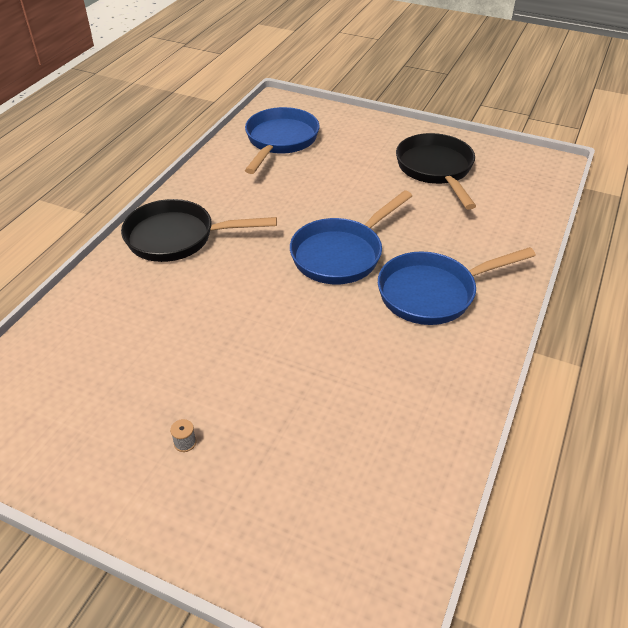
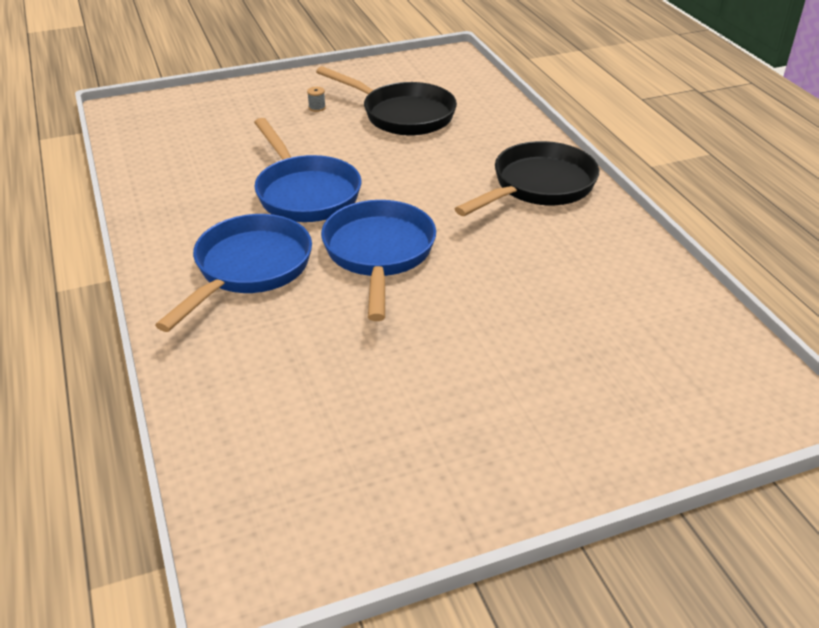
camera: 135 degrees right, 5 degrees down
blue pan [245,107,320,174] -> blue pan moved to [254,118,361,222]
black pan [396,133,476,210] -> black pan moved to [316,66,457,136]

